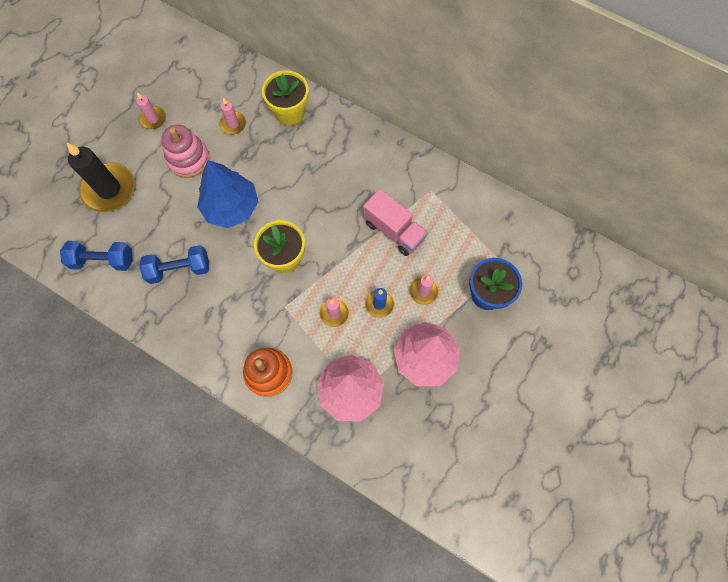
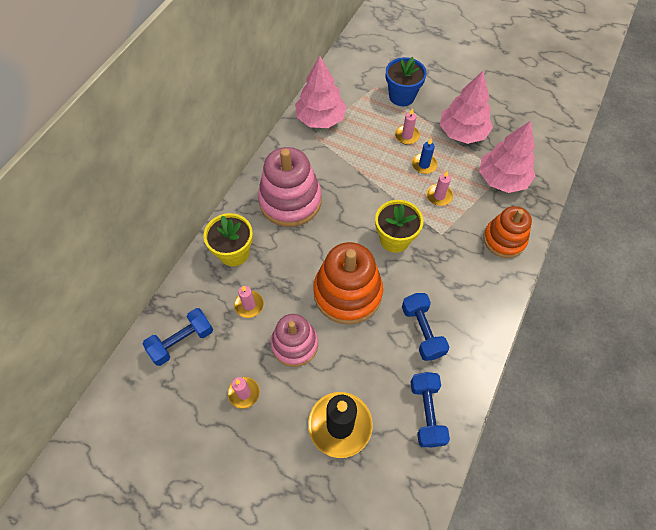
camera: 95 degrees left, 10 degrees down
blue tree [197,160,258,228] -> orange stacking toy [313,242,383,324]
pink truck [363,189,428,256] -> none
none -> blue dumbbell [143,308,213,366]
none -> pink stacking toy [258,147,322,227]
none -> pink tree [295,56,347,128]

